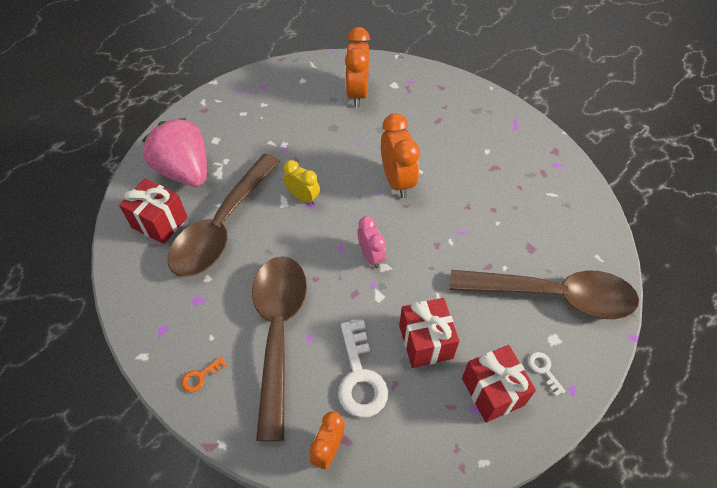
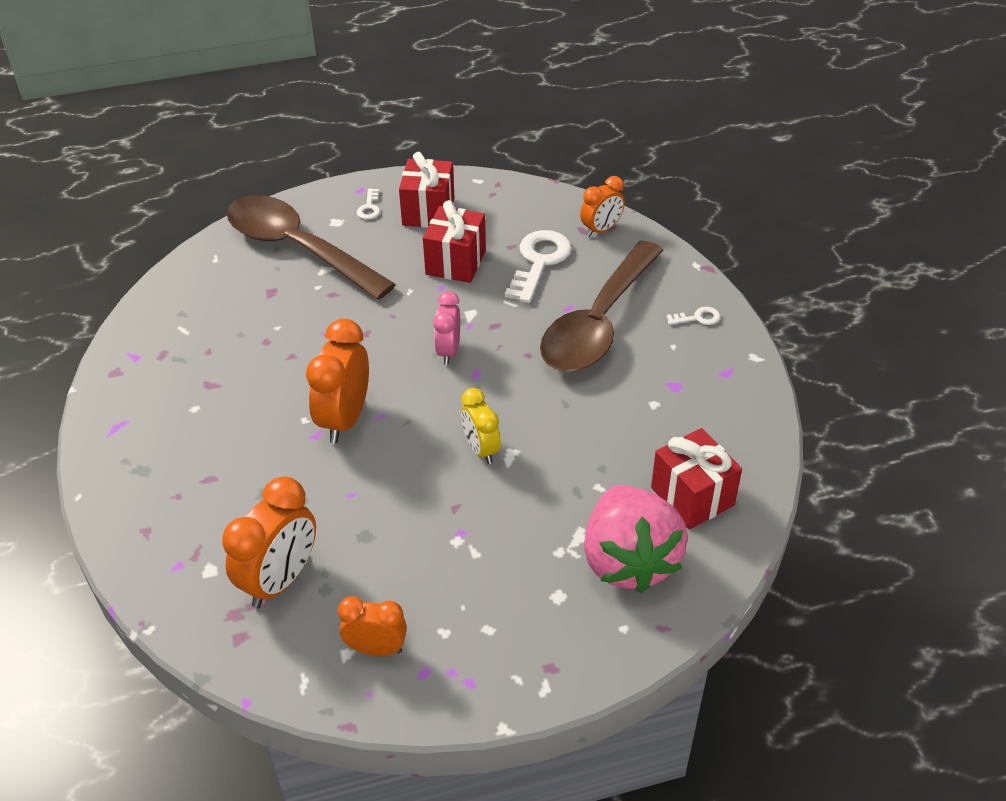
camera: 150 degrees left, 10 degrees down
brown spoon [168,154,280,277] -> none
orange key [181,356,227,392] -> white key [666,307,720,325]
none -> orange clock [338,596,407,656]

